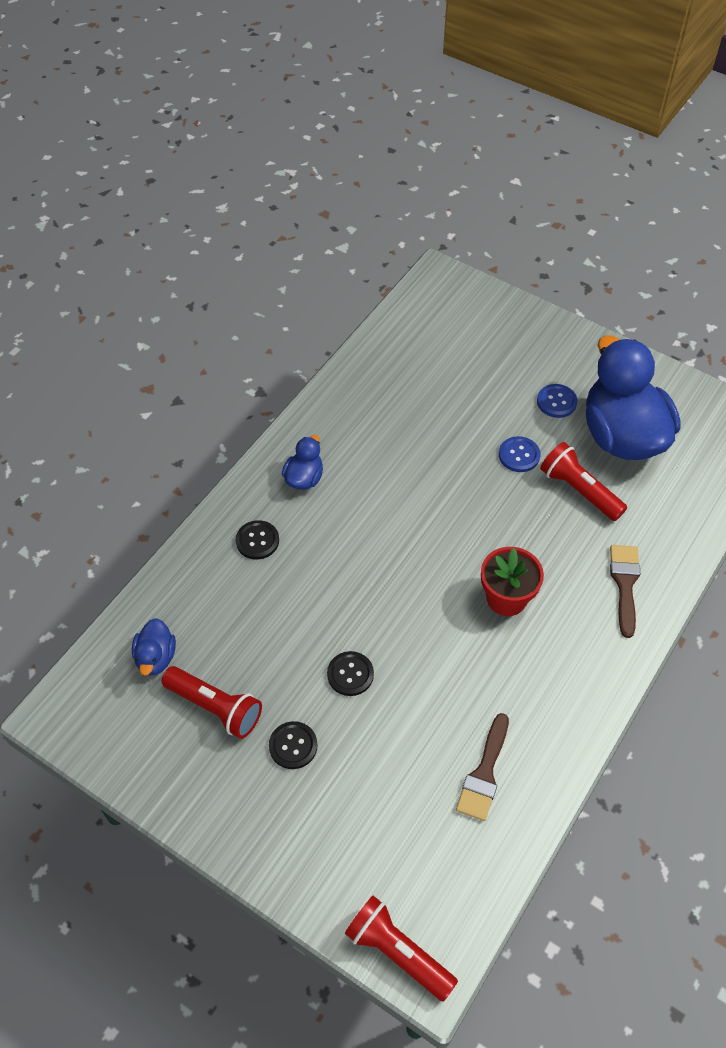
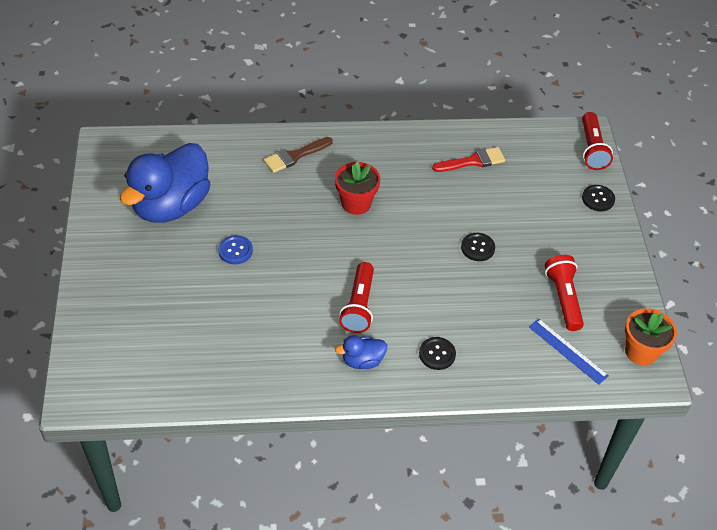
camera: 130 degrees left, 5 degrees down
blue duck [132,618,176,676] -> blue ruler [529,319,609,385]
black button [269,721,317,769] -> black button moved to [582,185,615,211]
brown brush [456,713,509,821] -> red brush [432,147,505,172]
blue button [537,384,577,418] -> none
red flashlight [540,442,627,521] -> red flashlight moved to [339,262,374,333]
none -> orange flower pot [625,308,677,366]

